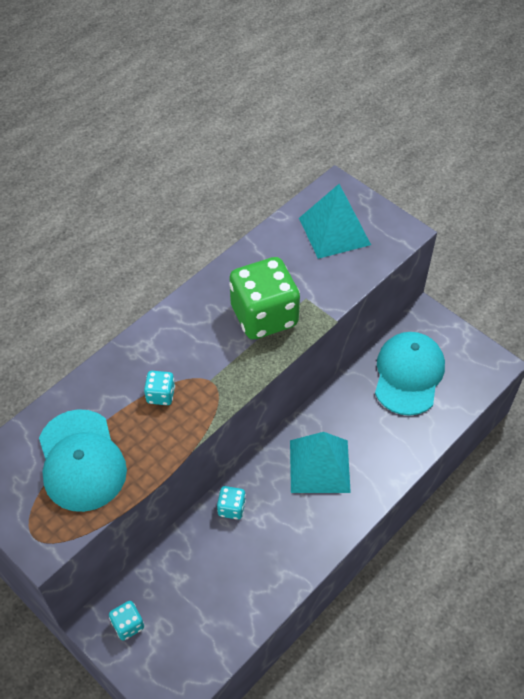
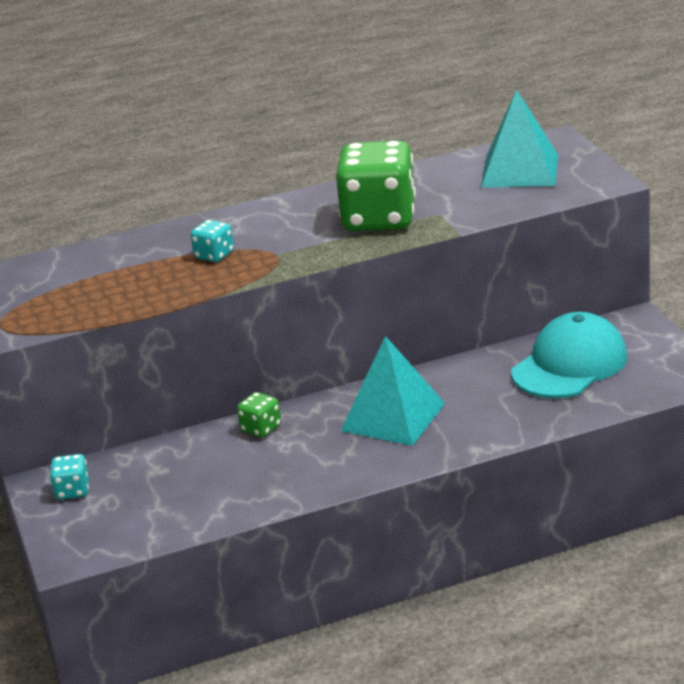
camera: 30 degrees right, 25 degrees down
turquoise cap [39,409,127,512] -> none
turquoise dice [217,486,246,520] -> green dice [237,392,281,437]

